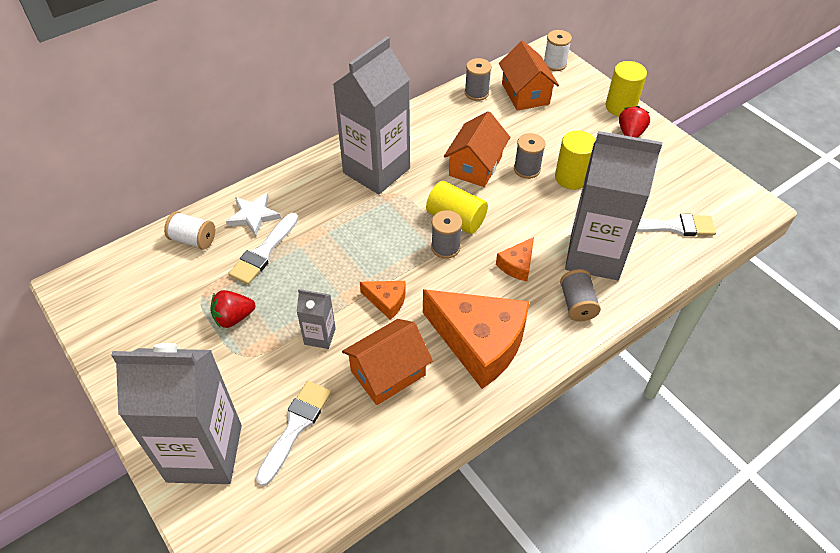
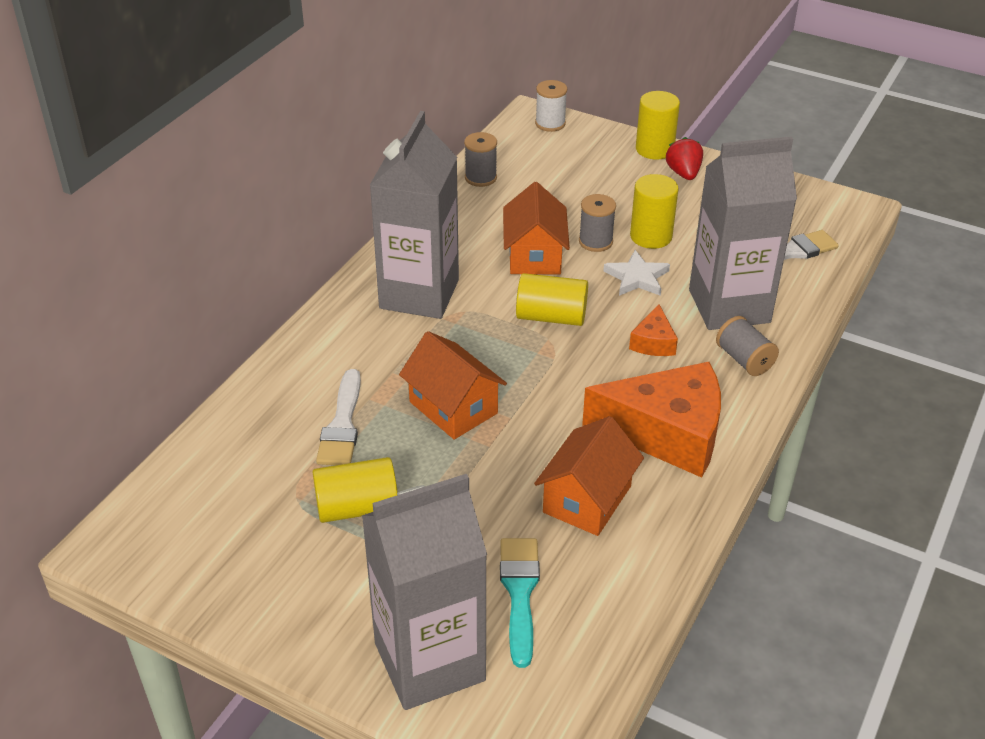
camera: 25 degrees left, 10 degrees down
white spool [164,211,215,250] -> none
red strawberry [210,290,255,328] -> yellow cylinder [313,457,398,523]
white star [226,193,281,237] -> white star moved to [603,250,670,296]
white brush [256,381,331,486] -> turquoise brush [500,538,540,668]
grey carton [297,289,336,349] -> none
orange cheese [360,281,406,320] -> none
grey spool [431,210,462,259] -> none
orange house [499,41,559,111] -> orange house moved to [399,331,507,440]

